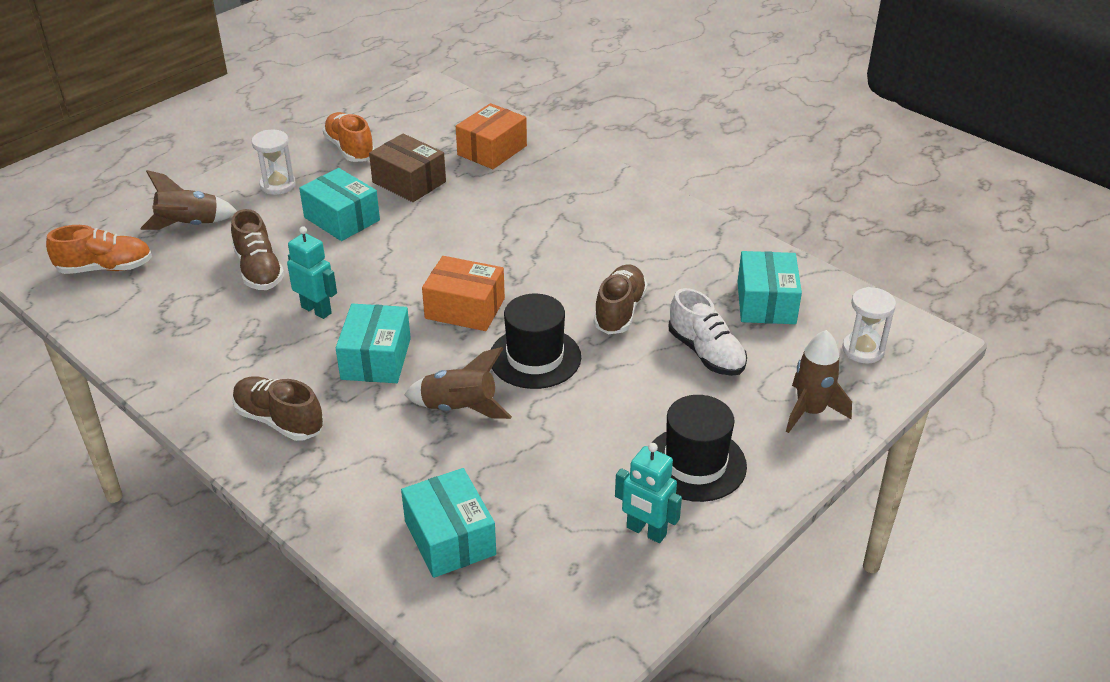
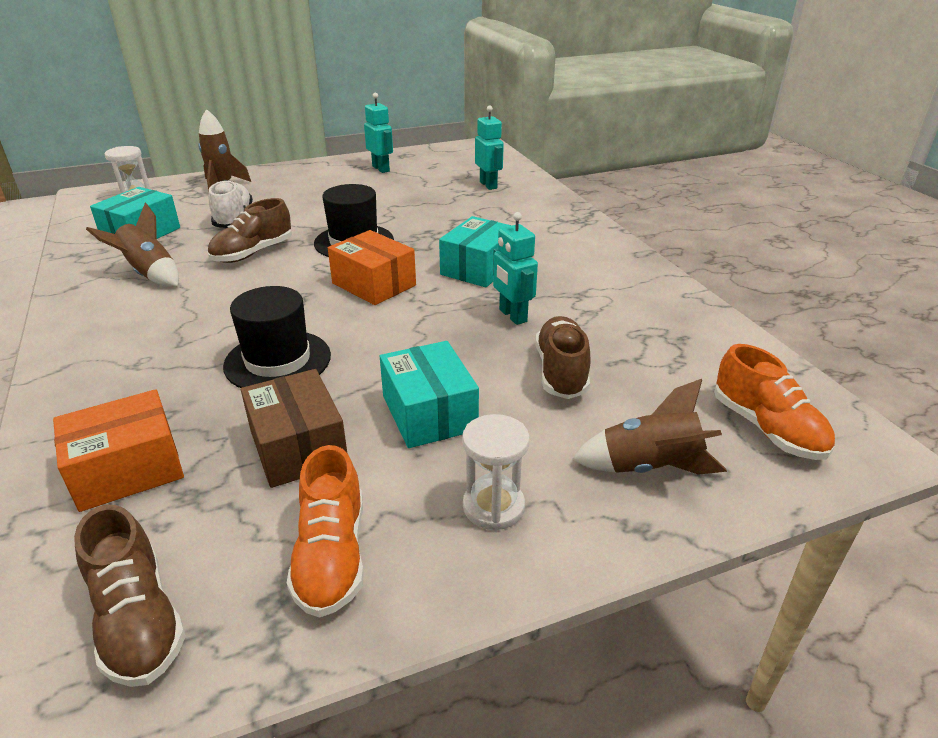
camera: 155 degrees left, 5 degrees down
orange shoe [46,225,152,274] -> orange shoe turned 135 degrees counterclockwise [714,344,835,460]
brown shoe [232,377,324,441] -> brown shoe moved to [74,505,186,687]
turquoise box [401,468,496,578] -> turquoise robot [475,105,504,190]
brown rocket [404,347,512,419] -> brown rocket moved to [86,203,179,287]
black hat [652,395,747,502] -> black hat moved to [223,286,331,388]

